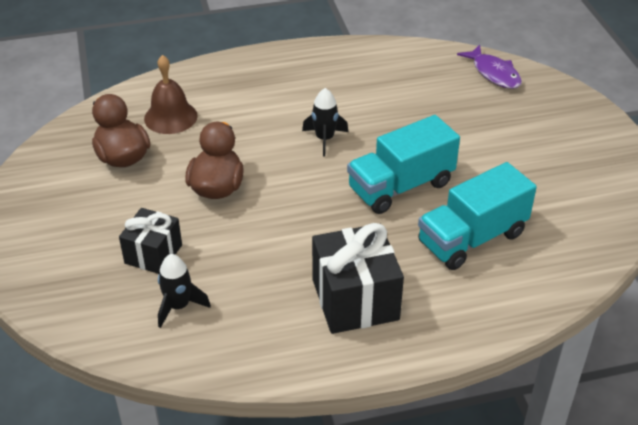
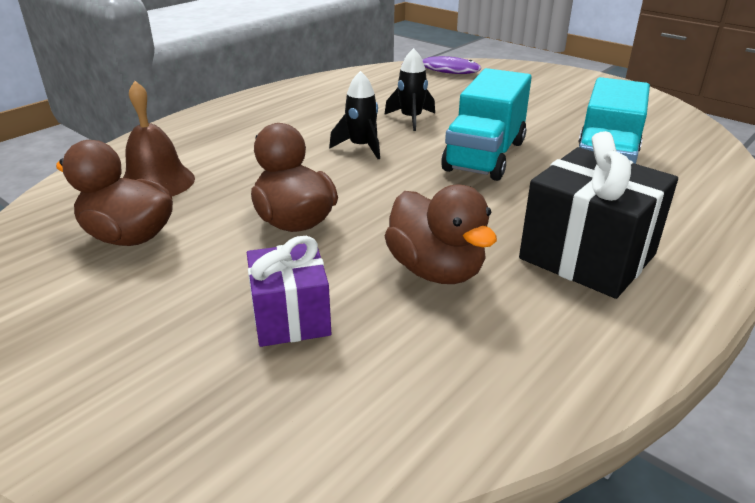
camera: 35 degrees left, 10 degrees down
black gift [119,208,182,274] -> purple gift [247,236,331,347]
black rocket [158,254,211,328] -> black rocket moved to [384,48,435,131]
none -> brown duck [385,185,497,284]

